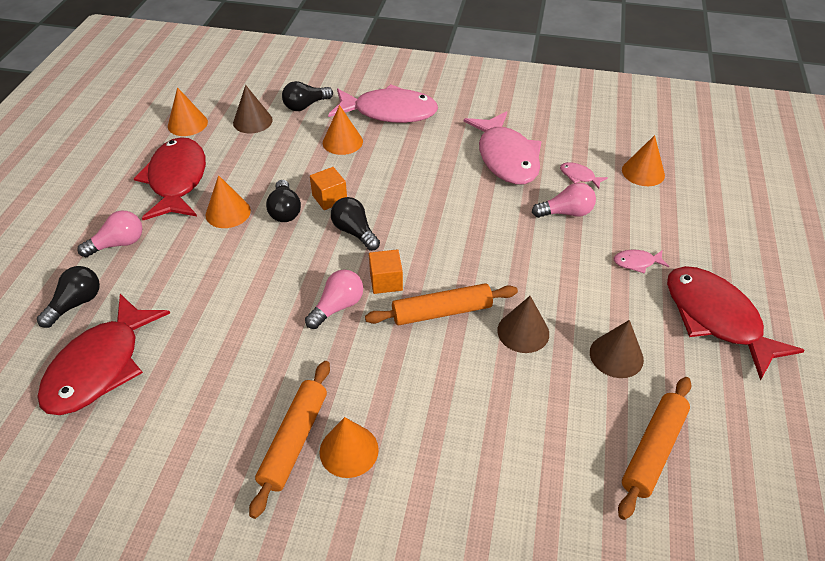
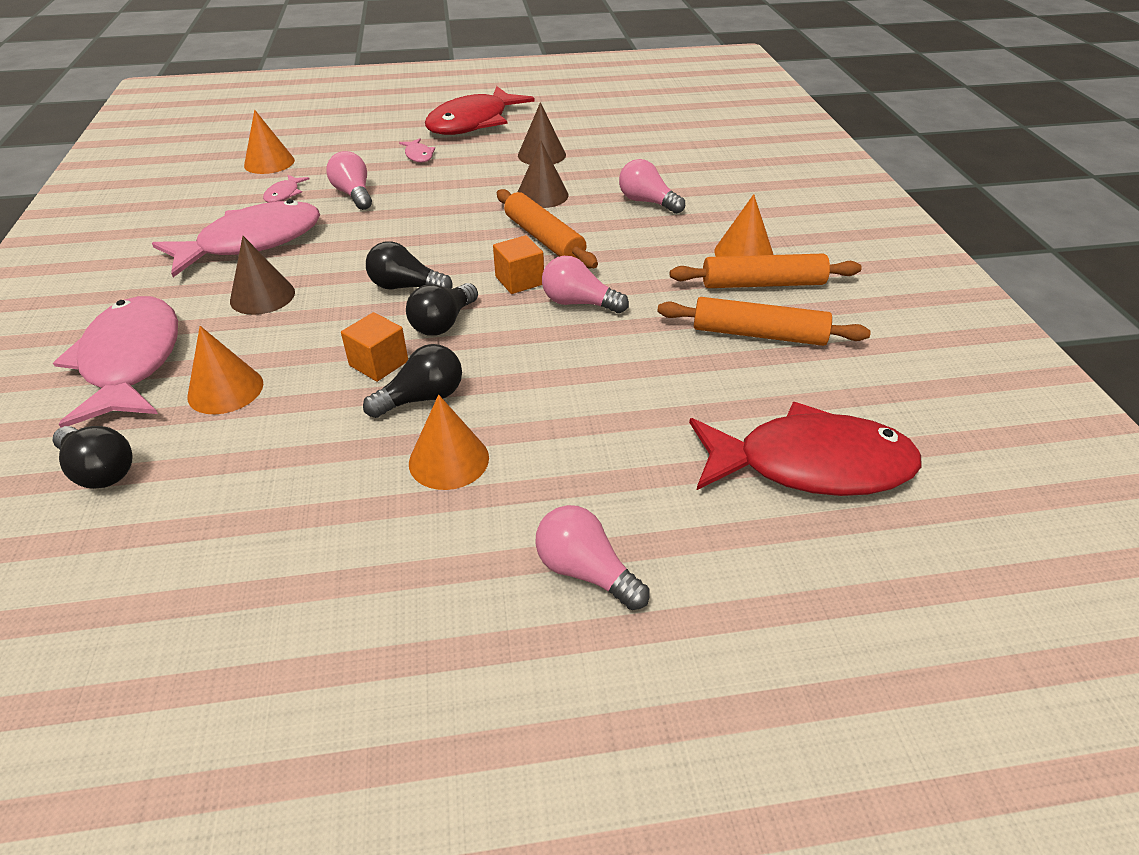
camera: 110 degrees left, 5 degrees down
black light bulb [37,266,100,328] -> black light bulb moved to [366,242,453,290]
red fish [134,137,206,220] -> none
orange cone [168,87,208,136] -> none
brown cone [233,85,273,133] -> brown cone moved to [230,236,295,315]
orange rolling pin [618,377,691,520] -> orange rolling pin moved to [657,297,871,346]
none -> pink light bulb [619,159,685,214]

